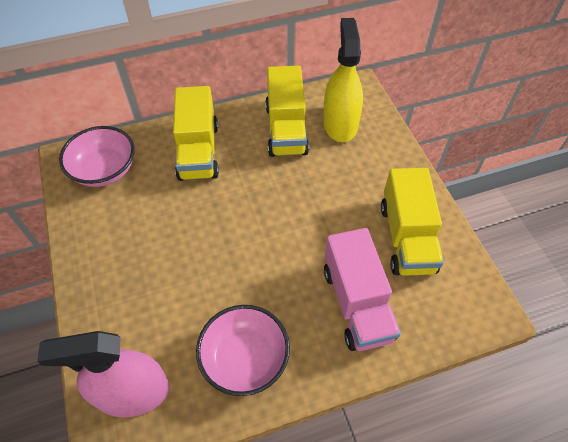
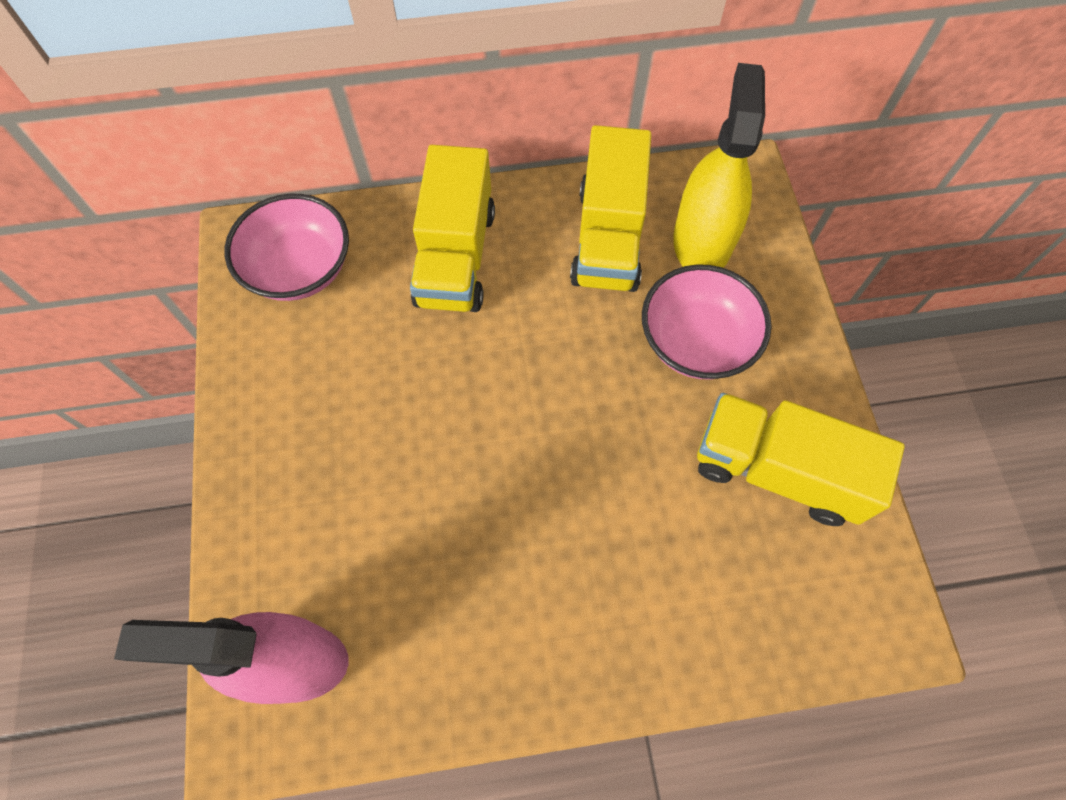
camera: 10 degrees right, 10 degrees up
pink bowl [196,305,290,396] -> pink bowl moved to [642,264,772,380]
pink truck [324,228,401,351] -> none
yellow truck [381,168,444,276] -> yellow truck turned 105 degrees clockwise [697,393,905,526]

